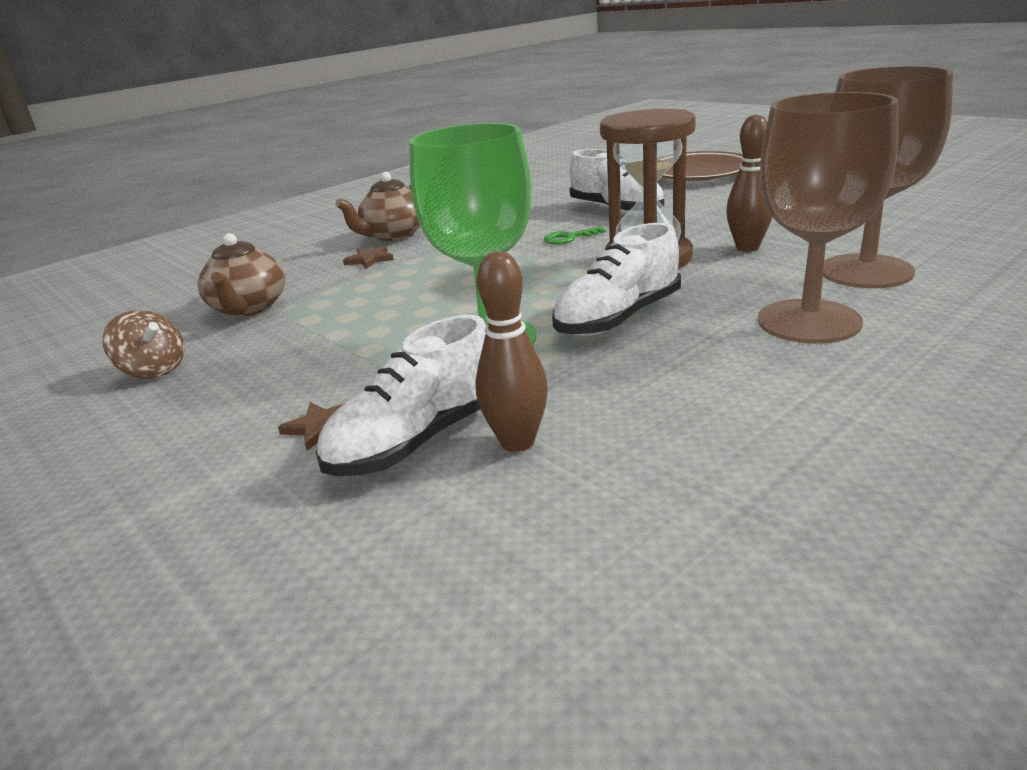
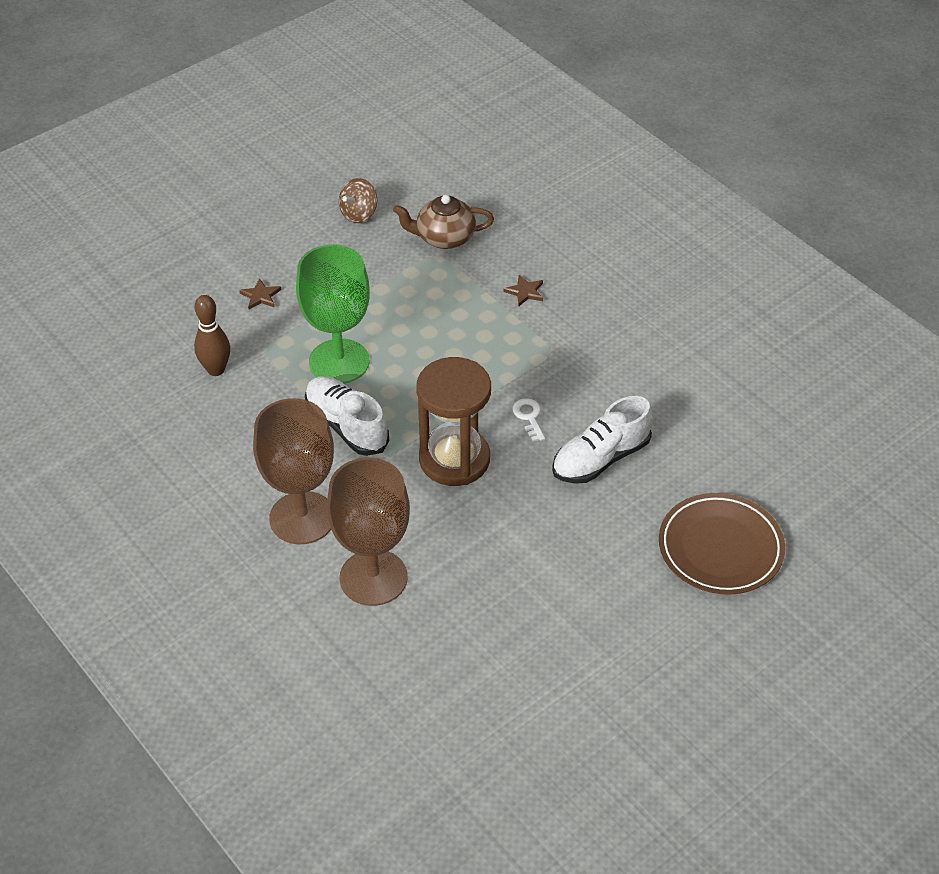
camera: 90 degrees right, 20 degrees up
white shoe [316,315,486,476] -> none
brown teapot [335,172,420,241] -> none
green key [544,226,606,244] -> white key [513,398,545,442]
brown bowling pin [726,114,772,252] -> none

